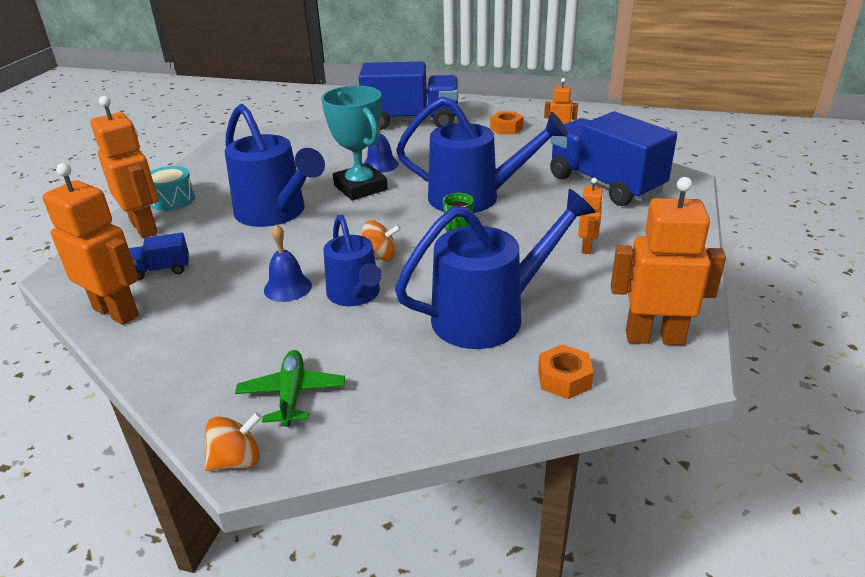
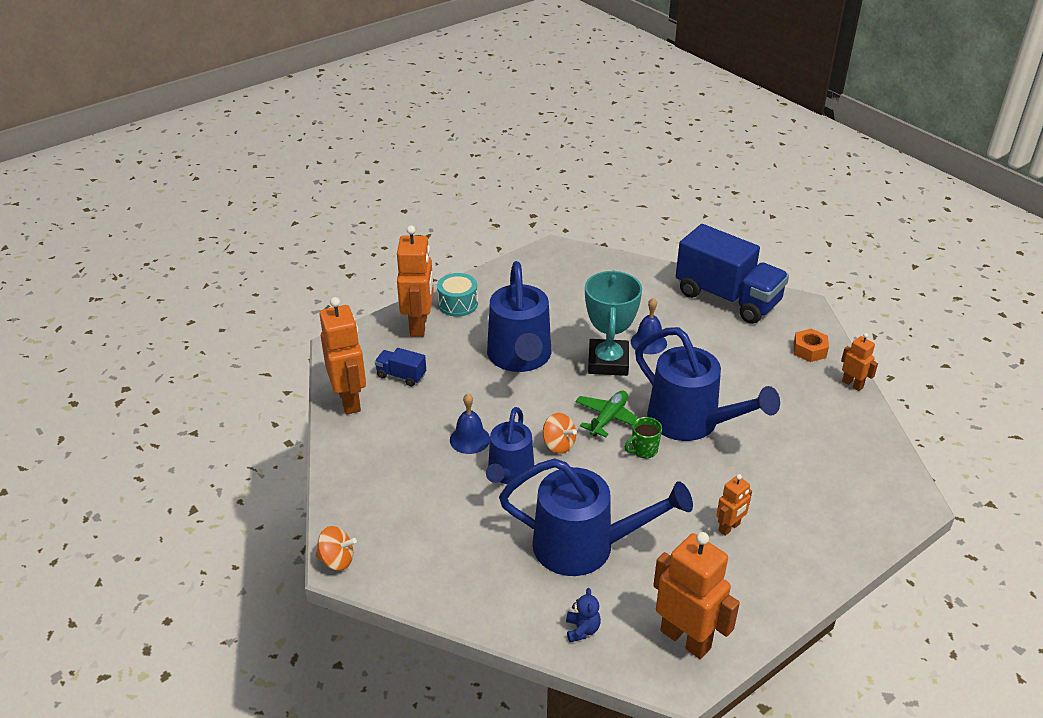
camera: 35 degrees right, 5 degrees up
green plane [235,350,345,427] -> green plane moved to [575,391,638,437]
orange nut [538,344,594,399] -> blue teddy bear [566,588,601,642]
blue truck [550,112,677,206] -> none

